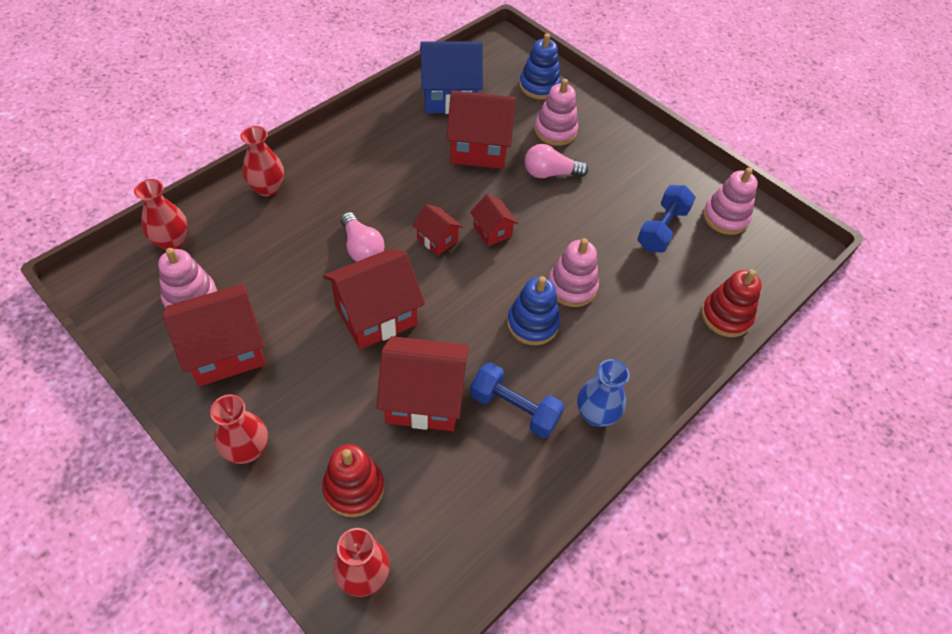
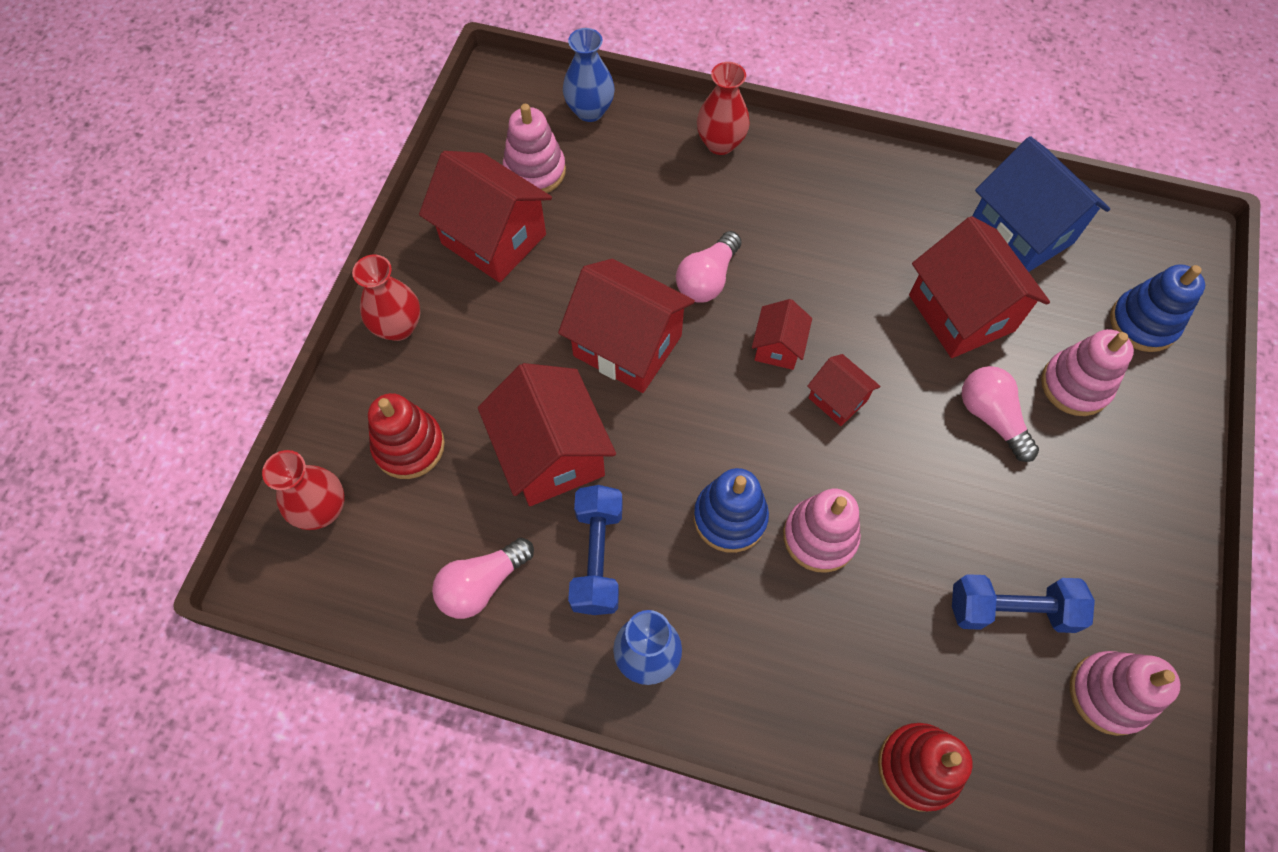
camera: 65 degrees right, 10 degrees up
red vase [134,179,188,250] -> blue vase [563,28,615,122]
red house [470,194,518,246] -> red house turned 75 degrees counterclockwise [807,354,880,426]
none -> pink light bulb [432,538,534,619]

